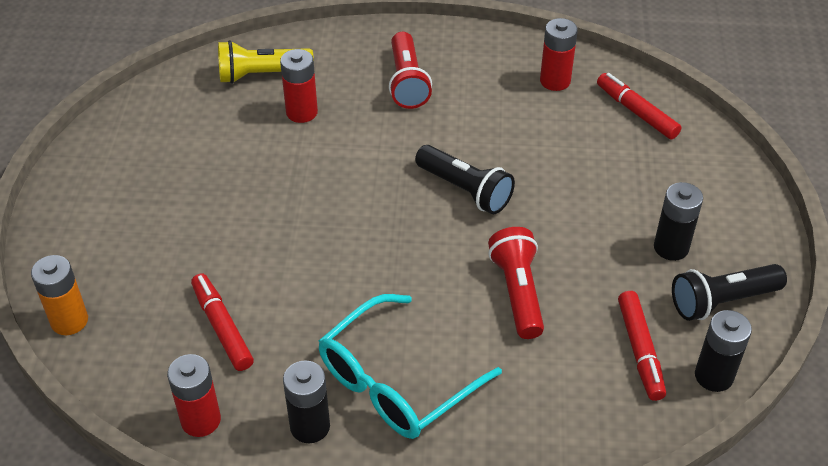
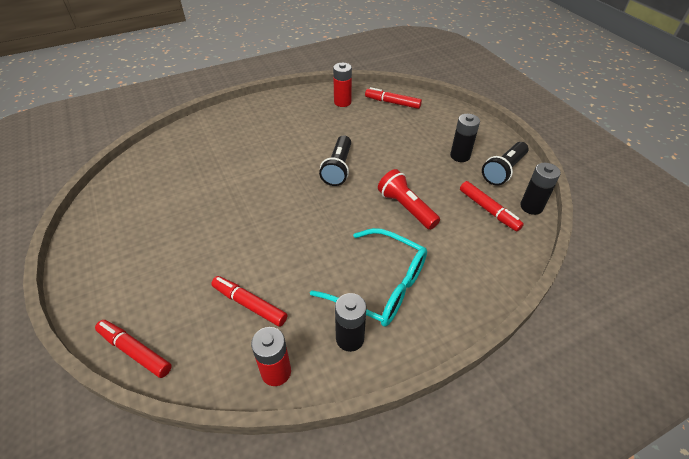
camera: 30 degrees left, 0 degrees up
orange battery [31,255,88,335] -> red marker [95,320,172,378]
yellow flashlight [218,40,314,84] -> none
red battery [280,49,318,123] -> none
turquoise glasses [319,294,502,439] -> turquoise glasses turned 75 degrees counterclockwise [310,228,427,327]
red flashlight [389,32,432,109] -> none
black flashlight [415,145,515,215] -> black flashlight turned 90 degrees clockwise [319,135,351,186]

